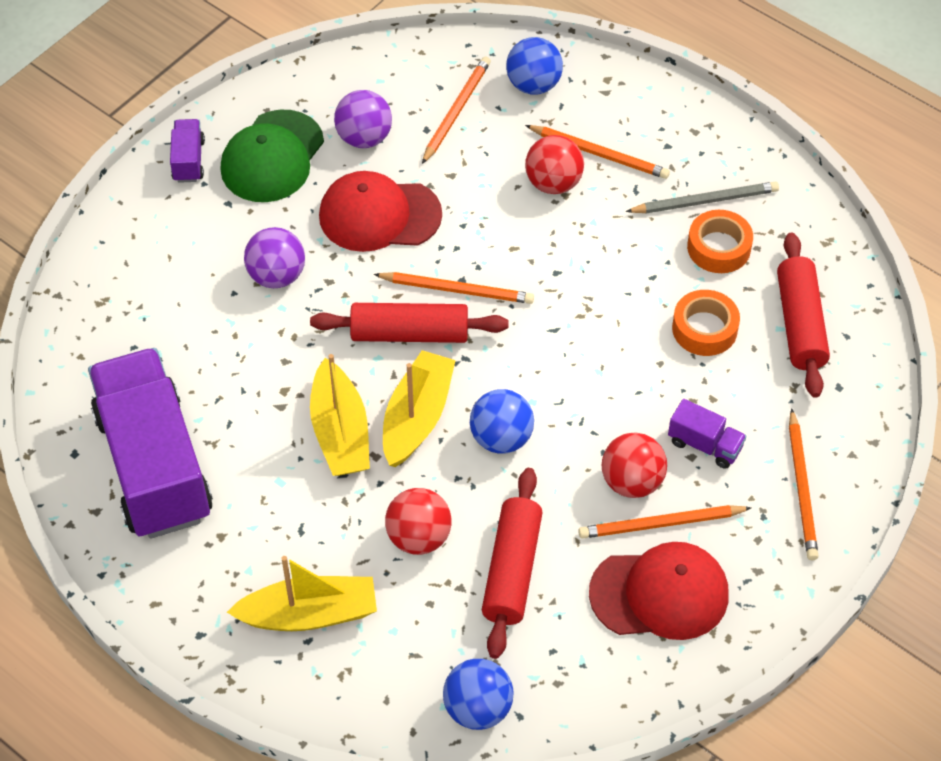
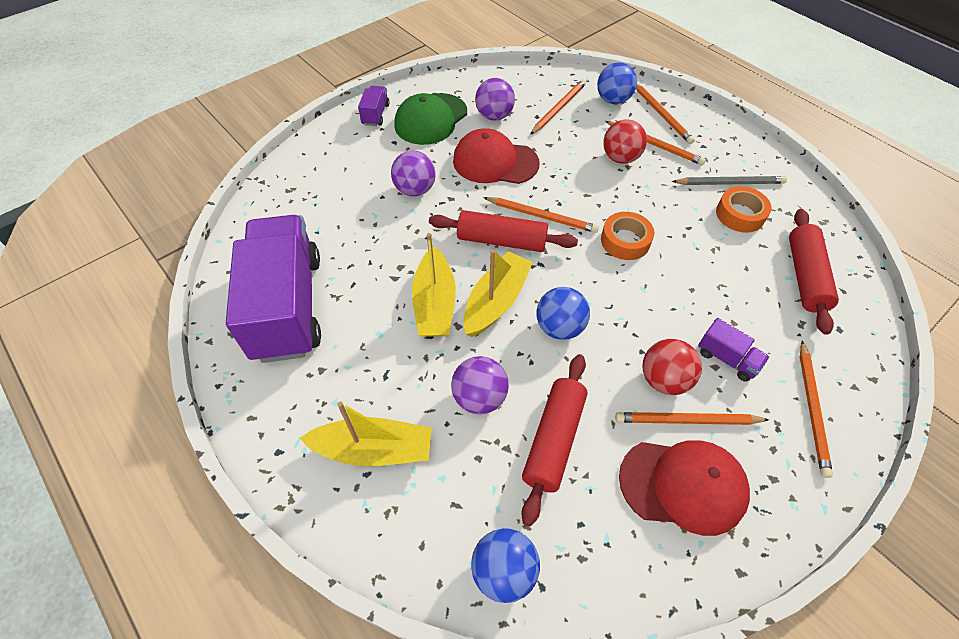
camera: 10 degrees right, 0 degrees up
red ball [385,488,451,555] -> purple ball [451,356,509,414]
orange tape [672,290,740,356] -> orange tape moved to [601,212,654,260]
none -> orange pencil [636,84,695,144]

